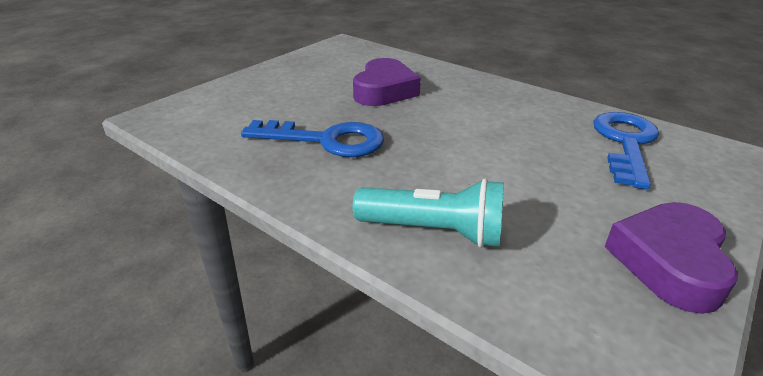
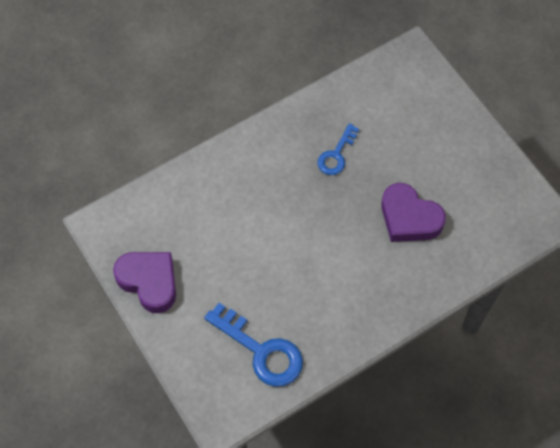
camera: 110 degrees right, 30 degrees up
blue key [241,120,384,157] -> blue key [317,123,359,175], size x0.60
turquoise flashlight [353,179,504,248] -> none

